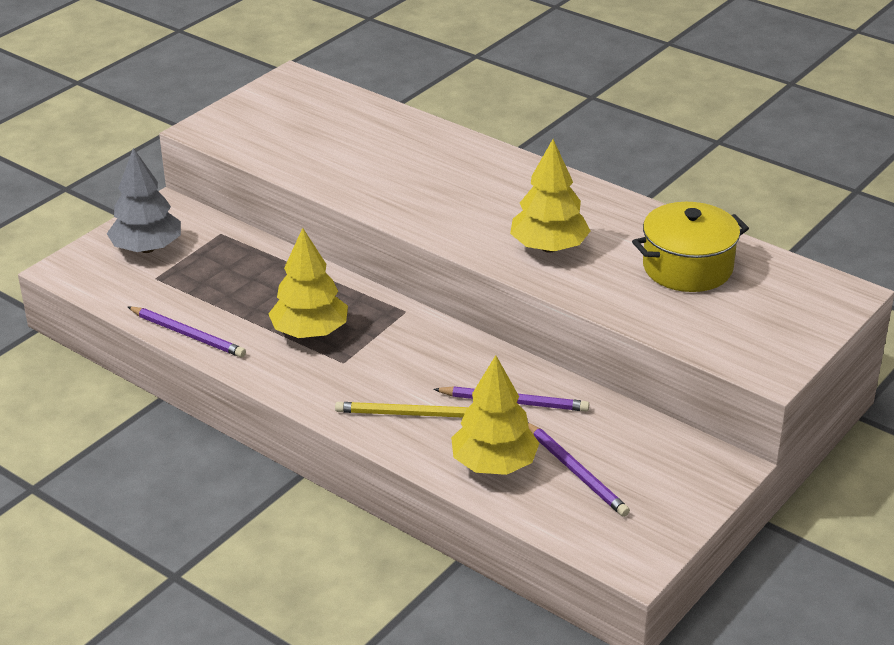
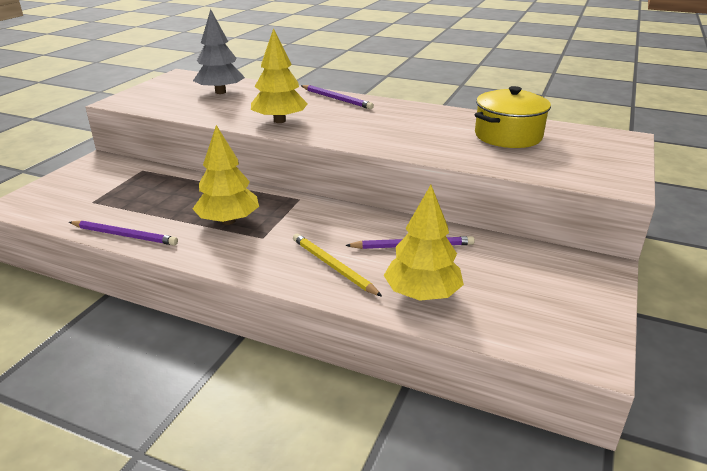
camera: 15 degrees left, 5 degrees down
grey tree [107,148,181,253] -> grey tree moved to [193,9,245,94]
yellow pencil [335,402,468,418] -> yellow pencil turned 60 degrees clockwise [293,234,382,297]
yellow tree [510,139,590,253] -> yellow tree moved to [251,28,308,123]
purple pencil [528,423,630,517] -> purple pencil moved to [301,85,374,109]

